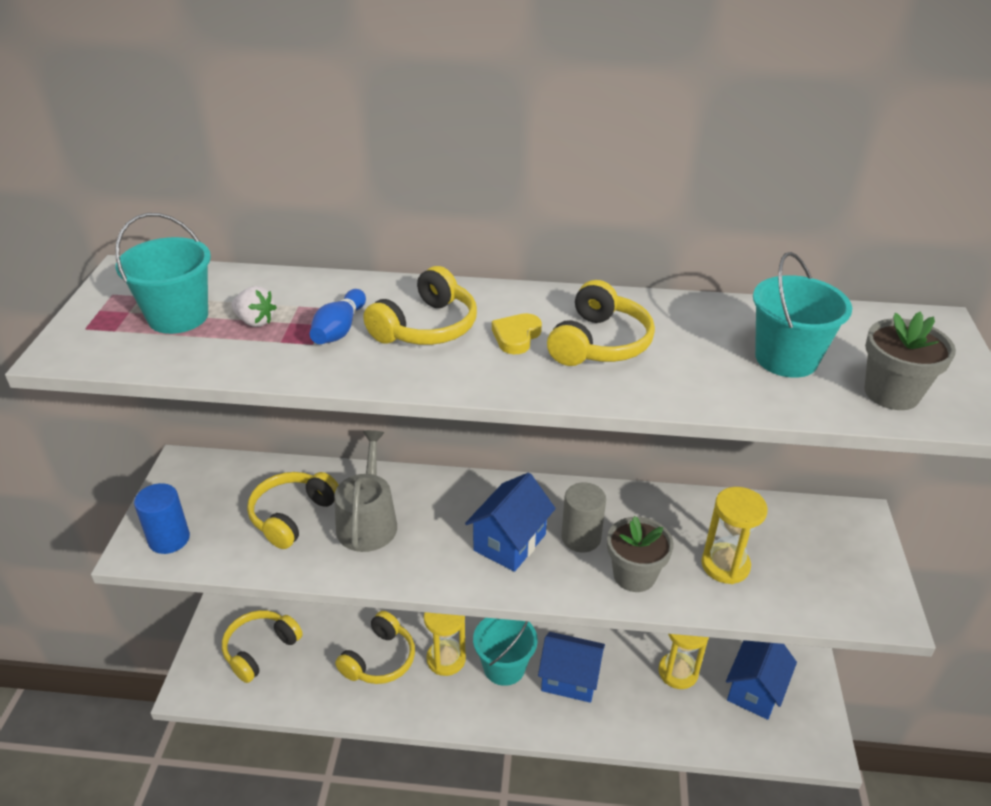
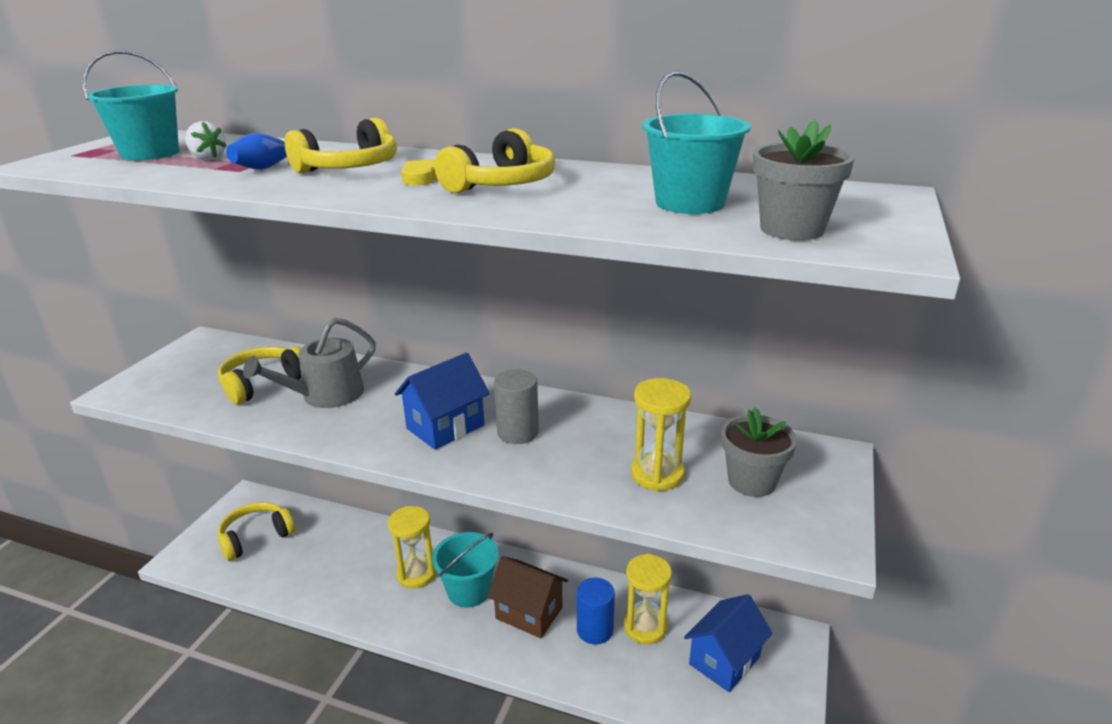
camera: 15 degrees right, 10 degrees down
blue cylinder [134,483,190,554] -> blue cylinder moved to [577,577,615,645]
grey watering can [334,430,397,552] -> grey watering can turned 150 degrees counterclockwise [243,318,376,408]
yellow headphones [335,611,415,684] -> none
blue house [538,632,605,703] -> brown house [487,556,568,638]
grey flower pot [607,516,674,592] -> grey flower pot moved to [721,407,797,497]

